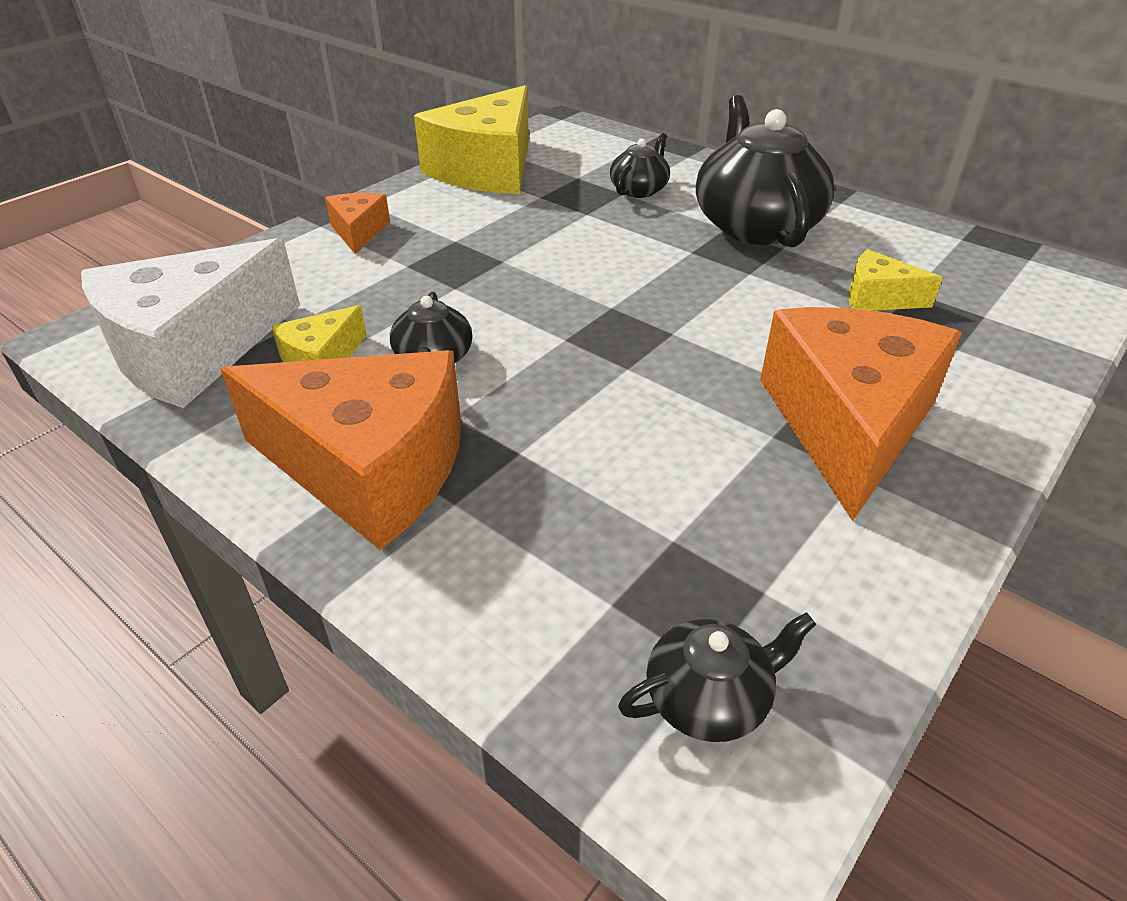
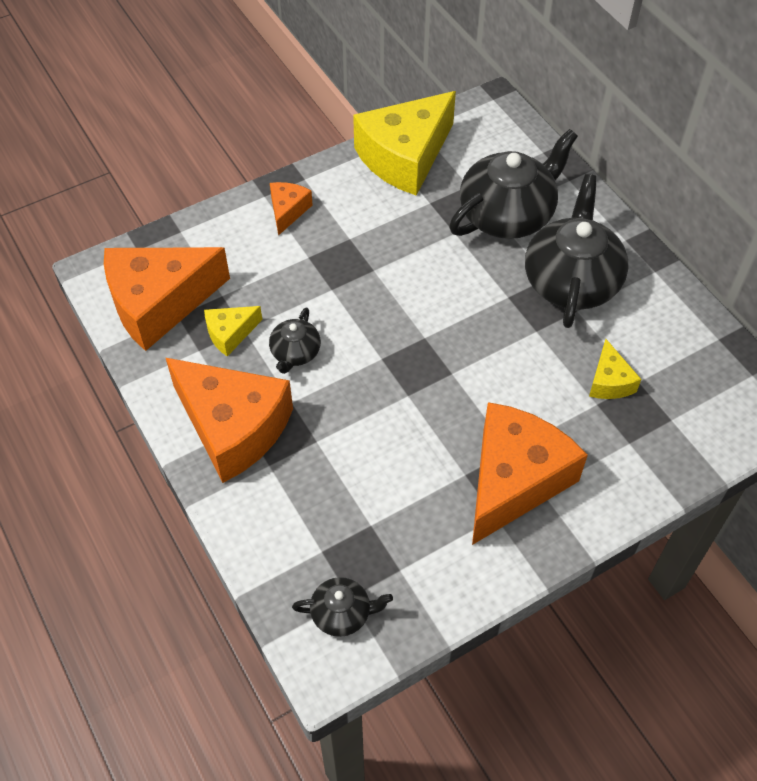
camera: 20 degrees right, 15 degrees up
white cheese [81,238,300,408] -> orange cheese [104,247,230,351]
black teapot [610,133,670,198] -> black teapot [449,129,578,239], size x2.05
yellow cheese [848,249,943,311] -> yellow cheese turned 135 degrees counterclockwise [589,339,641,399]

